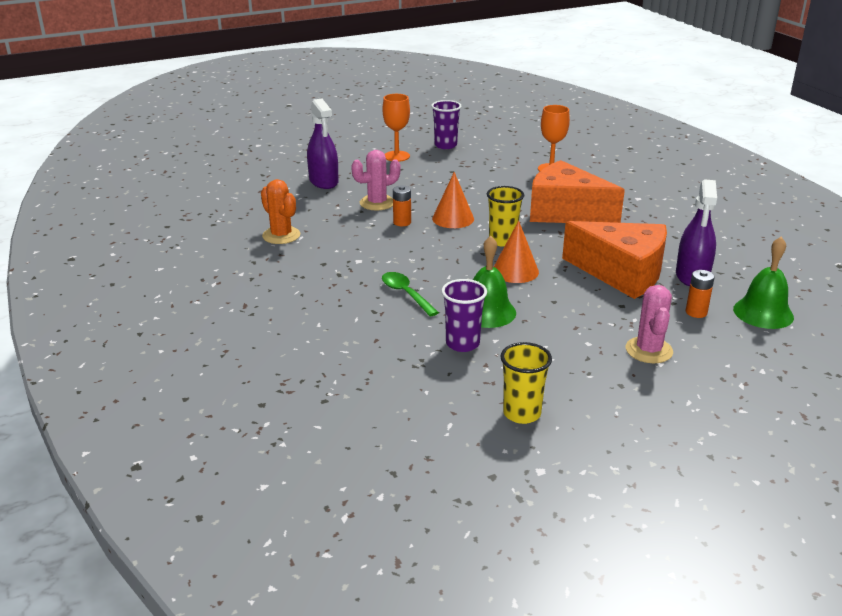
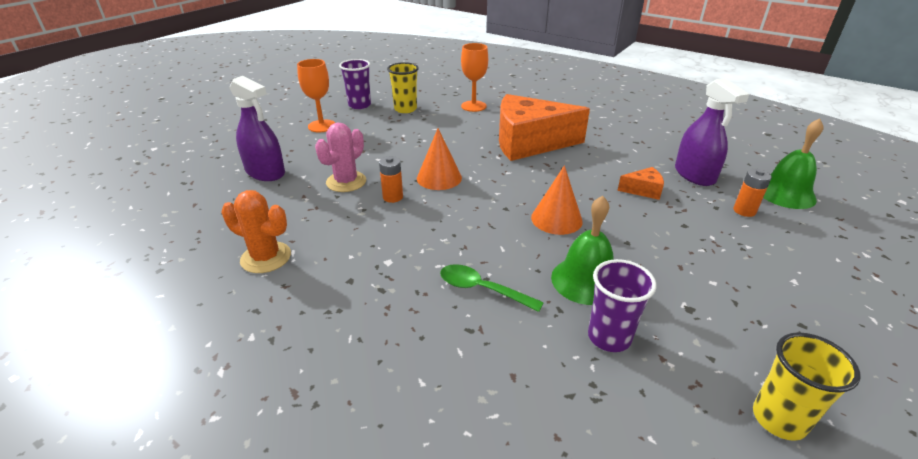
camera: 30 degrees left, 5 degrees up
yellow cup [487,186,524,247] -> yellow cup moved to [387,62,419,113]
orange cheese [562,221,667,299] -> orange cheese [617,167,664,200], size x0.41
pink cactus [626,285,673,363] -> none

